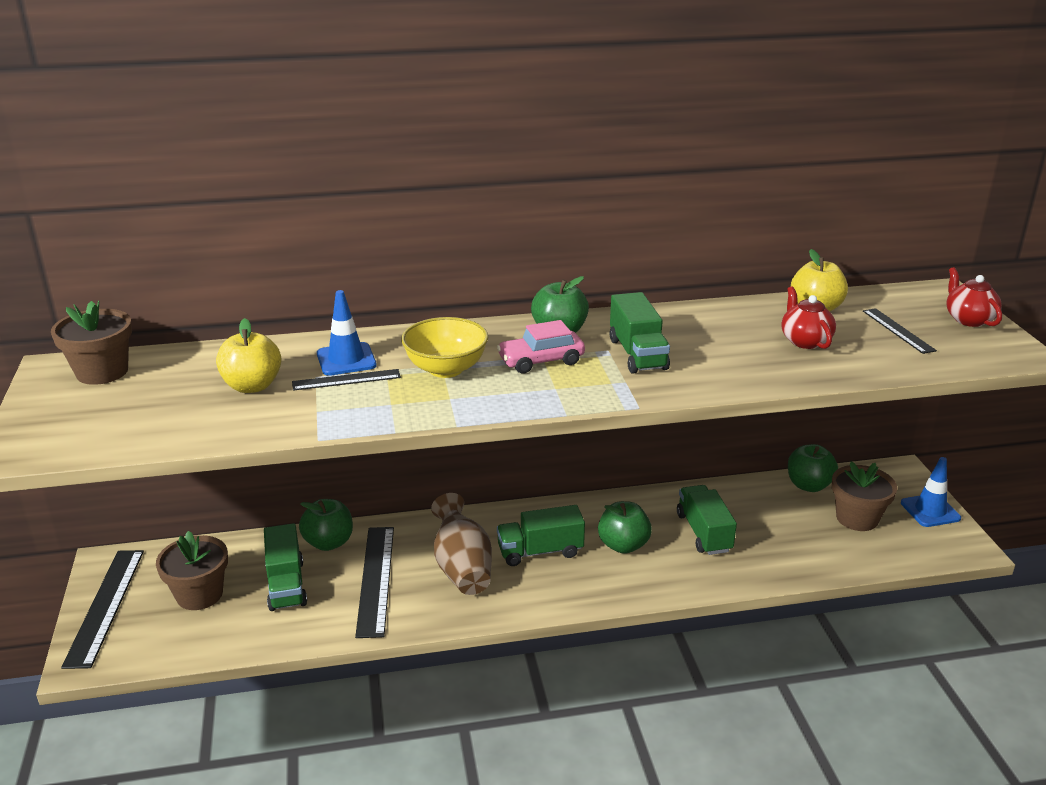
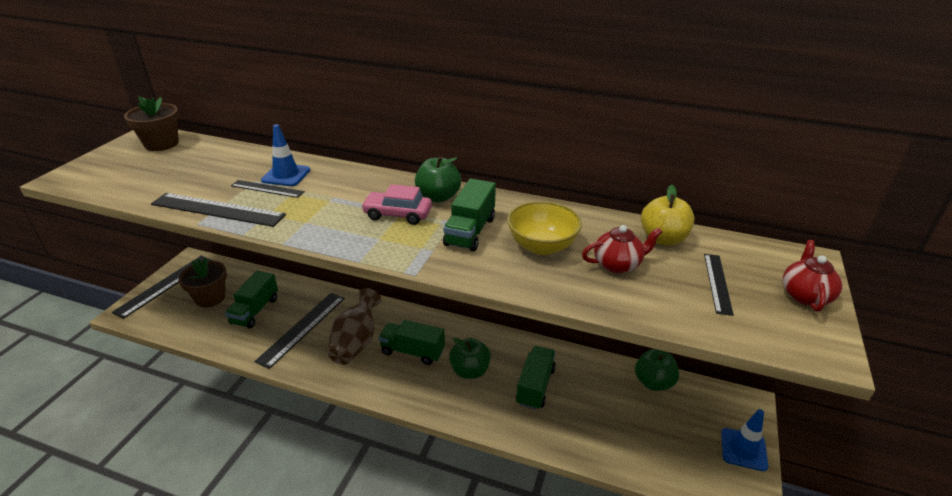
camera: 30 degrees right, 5 degrees up
yellow apple [216,318,282,393] -> none
green apple [299,499,353,551] -> none
yellow bowl [401,317,488,378] -> yellow bowl moved to [507,201,582,255]
red teapot [781,286,836,349] -> red teapot turned 60 degrees clockwise [582,225,662,273]
brown flower pot [832,462,897,531] -> none
none -> black ruler [151,193,286,227]

